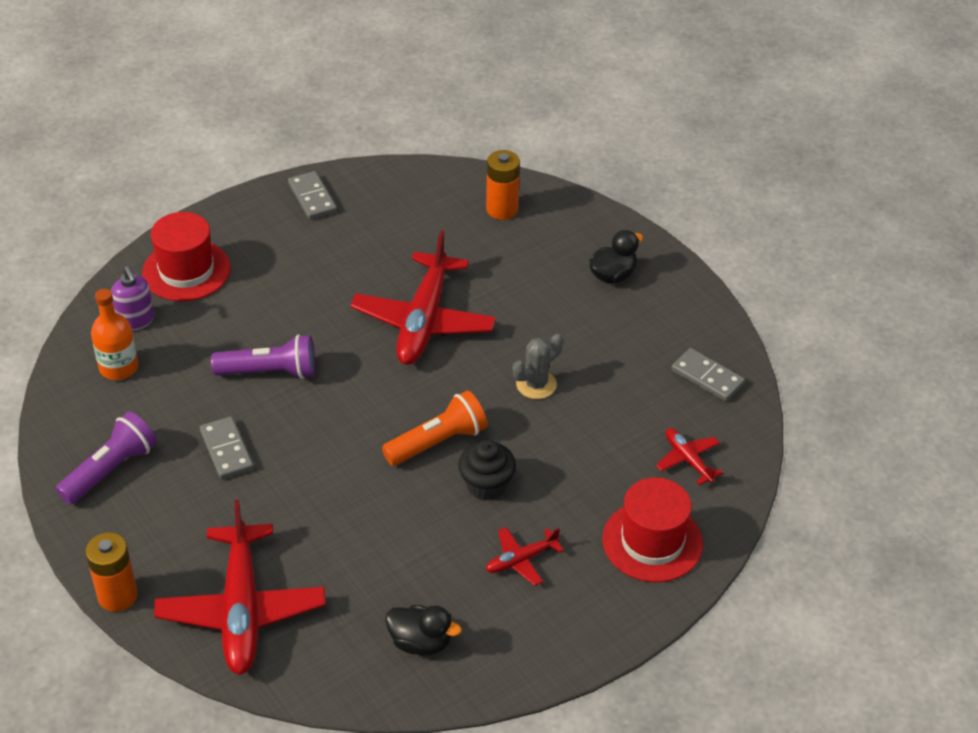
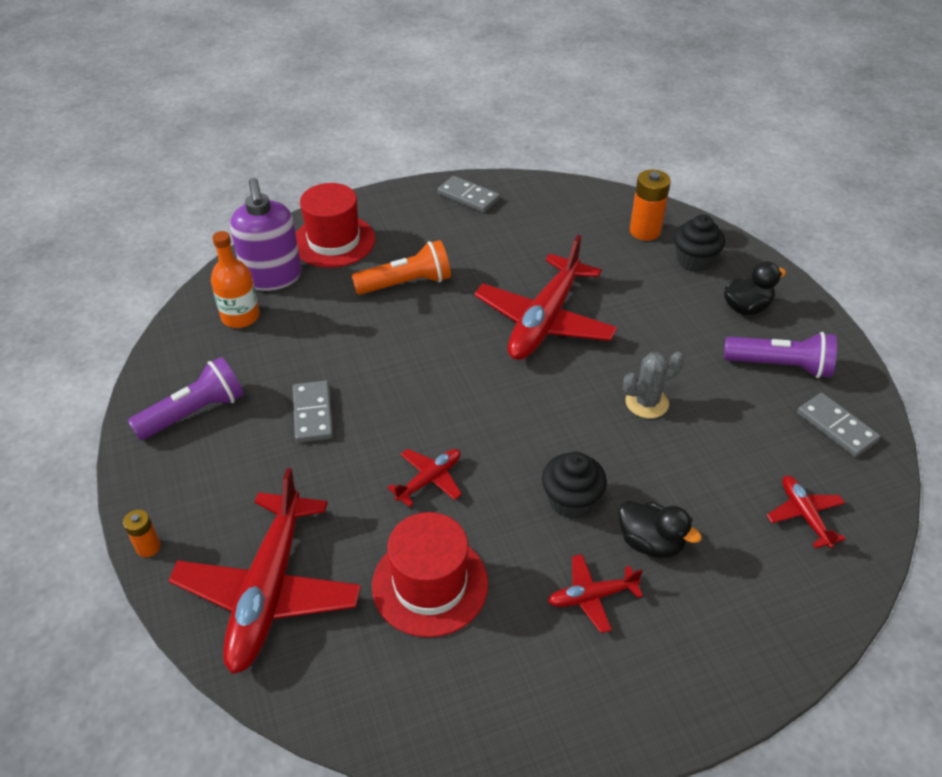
camera: 15 degrees right, 0 degrees up
orange battery [85,532,138,612] -> orange battery [123,510,161,557], size x0.56
purple soap dispenser [111,266,154,330] -> purple soap dispenser [230,178,302,291], size x1.63
purple flashlight [211,334,315,379] -> purple flashlight moved to [724,332,837,378]
grey domino [288,171,337,220] -> grey domino turned 45 degrees counterclockwise [437,176,500,213]
orange flashlight [382,390,487,466] -> orange flashlight moved to [351,240,451,295]
black duck [385,605,462,655] -> black duck moved to [619,501,702,558]
red hat [602,477,703,582] -> red hat moved to [372,512,489,637]
none -> red plane [387,449,462,507]
none -> black cupcake [674,214,725,272]

